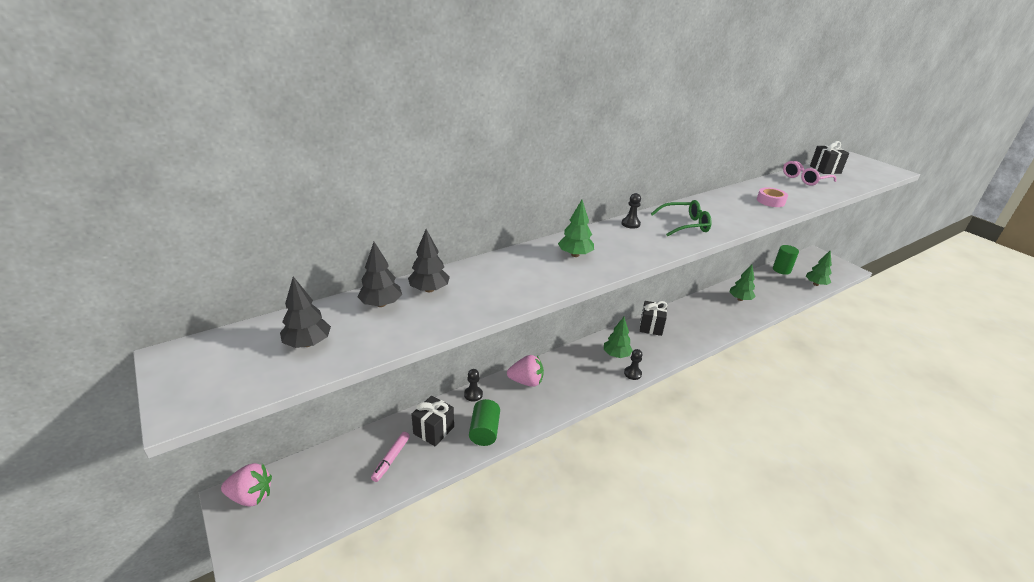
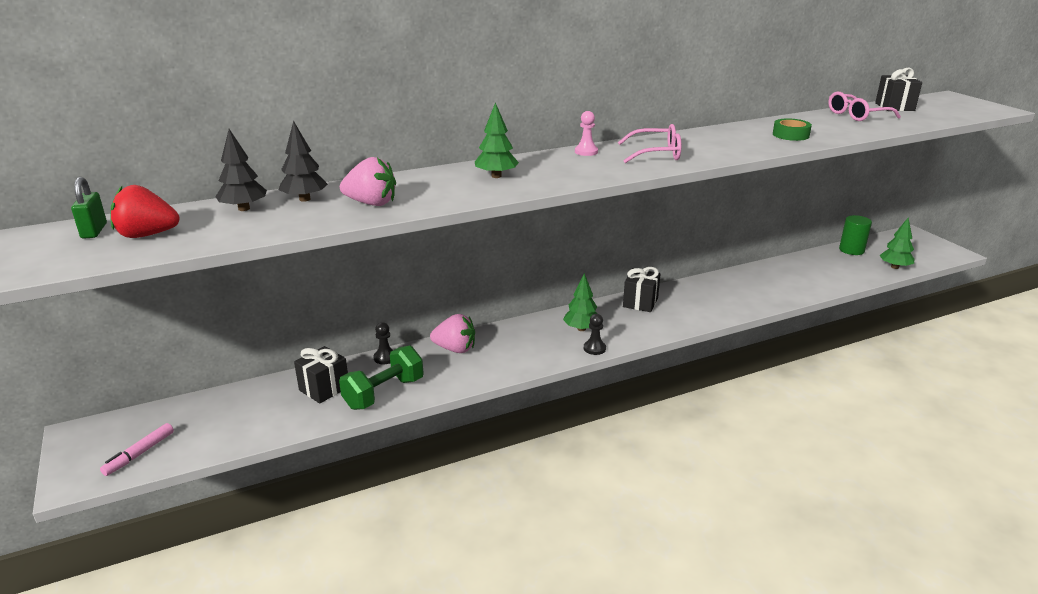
camera: 10 degrees right, 5 degrees down
pink strawberry [221,463,272,507] -> pink strawberry moved to [340,157,396,206]
black tree [280,277,331,348] -> red strawberry [110,185,179,238]
pink marker [371,432,410,482] -> pink marker moved to [100,423,174,476]
green cylinder [469,399,500,446] -> green dumbbell [339,345,424,410]
black pawn [622,193,641,229] -> pink pawn [575,111,598,156]
green glasses [651,200,712,236] -> pink glasses [618,124,681,163]
green tree [730,265,756,301] -> none
pink tape [757,187,788,207] -> green tape [773,118,812,141]
none -> green padlock [71,177,107,239]

